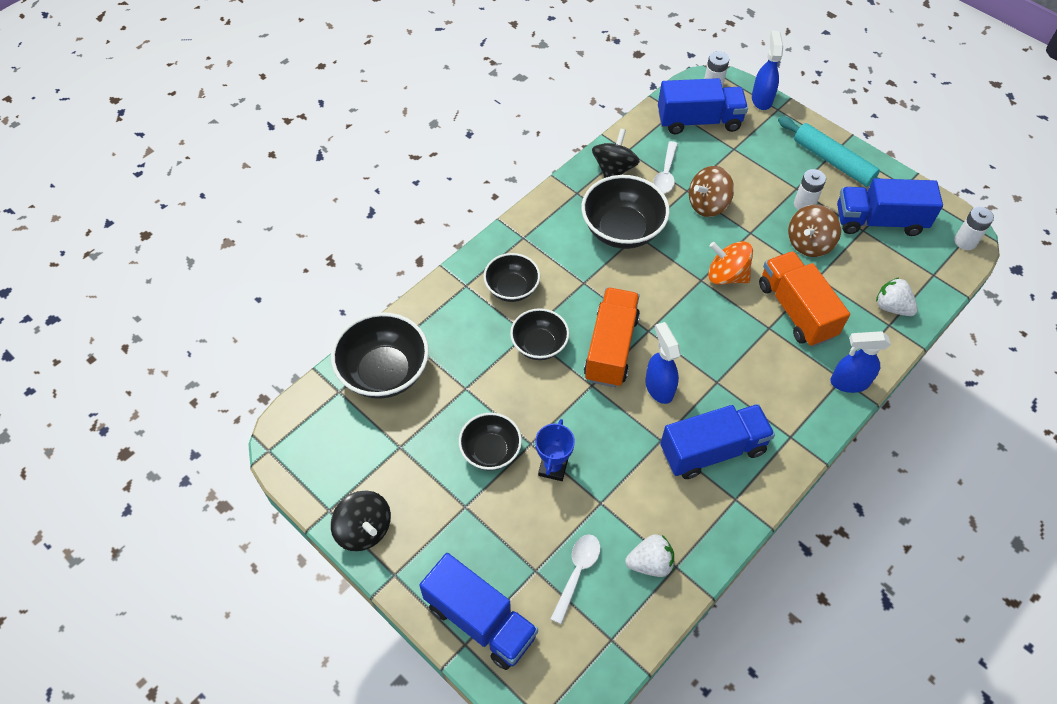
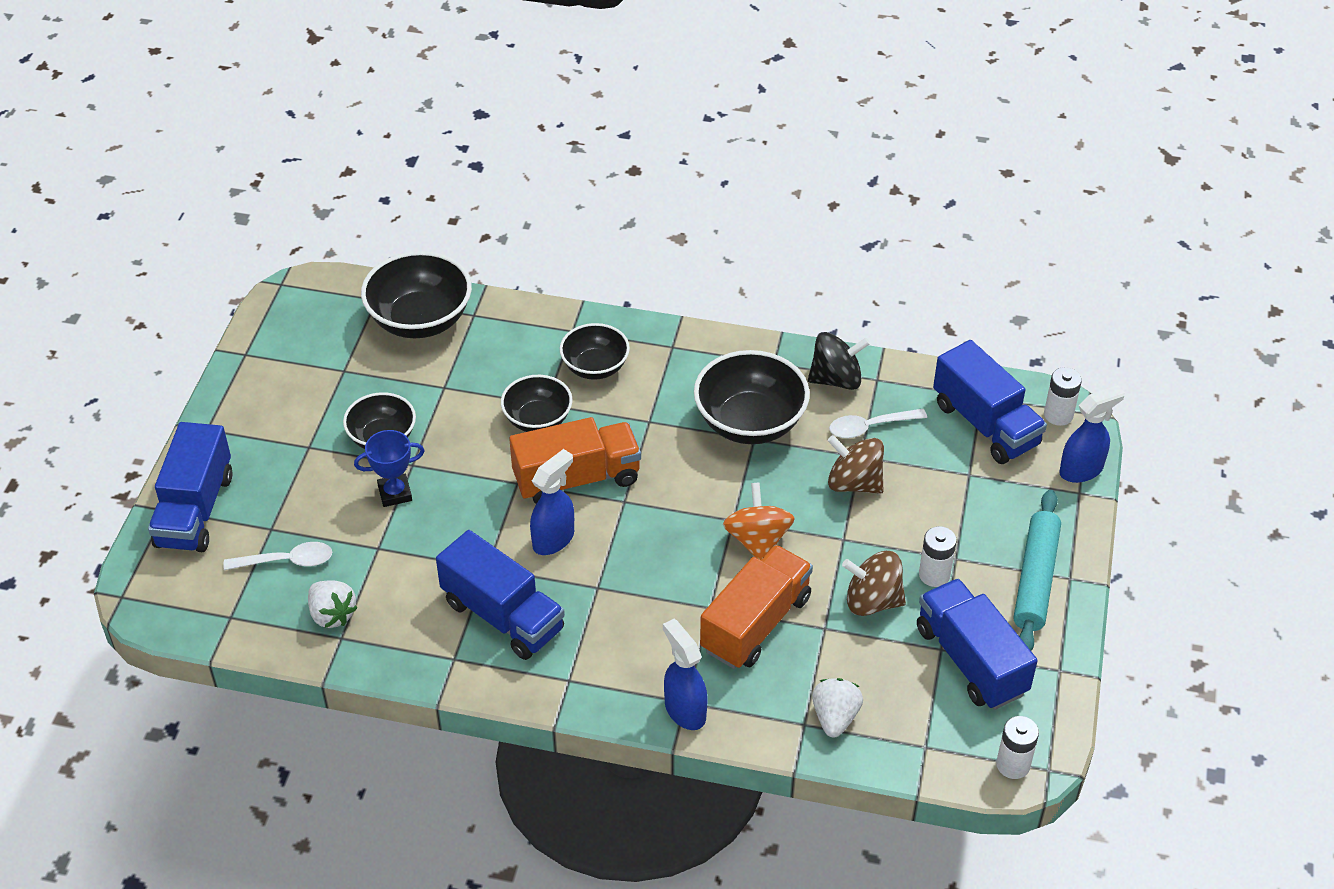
camera: 60 degrees right, 10 degrees down
black spinning top [331,490,391,551] -> none

